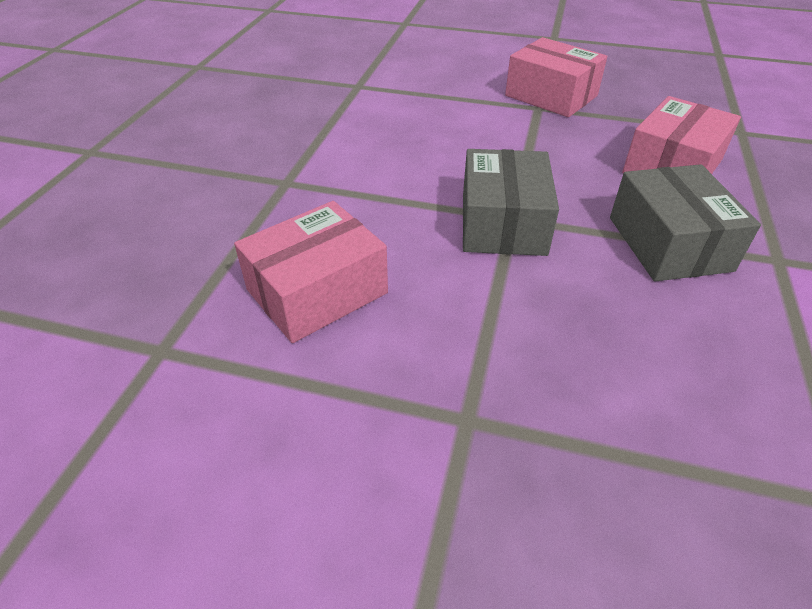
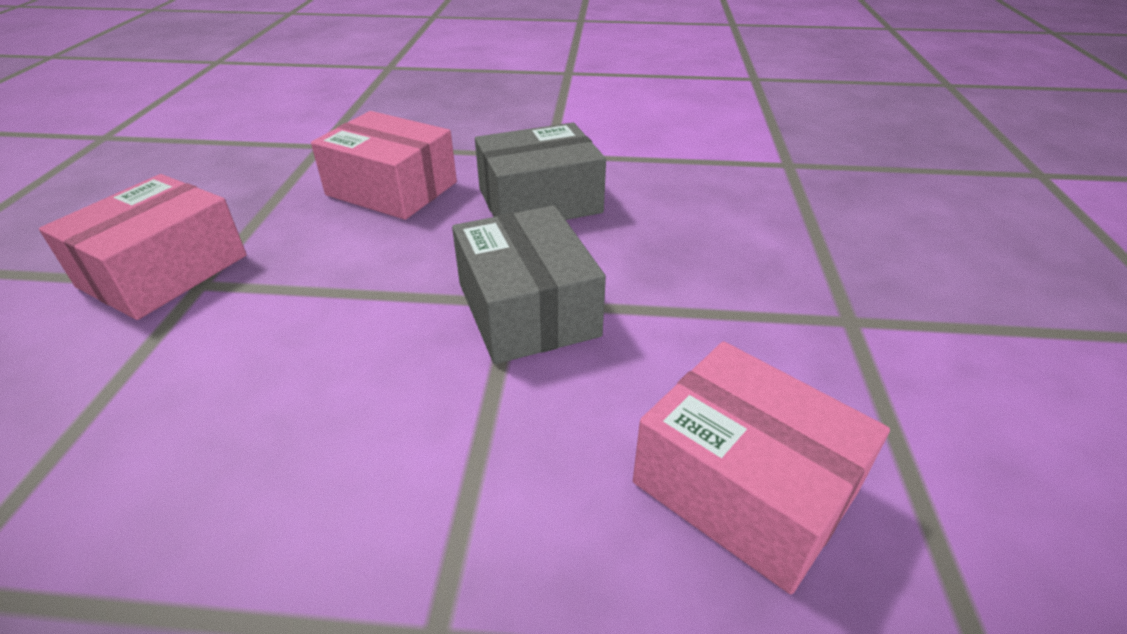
camera: 100 degrees left, 5 degrees down
grey box [463,149,559,256] -> grey box turned 75 degrees clockwise [452,206,606,364]

